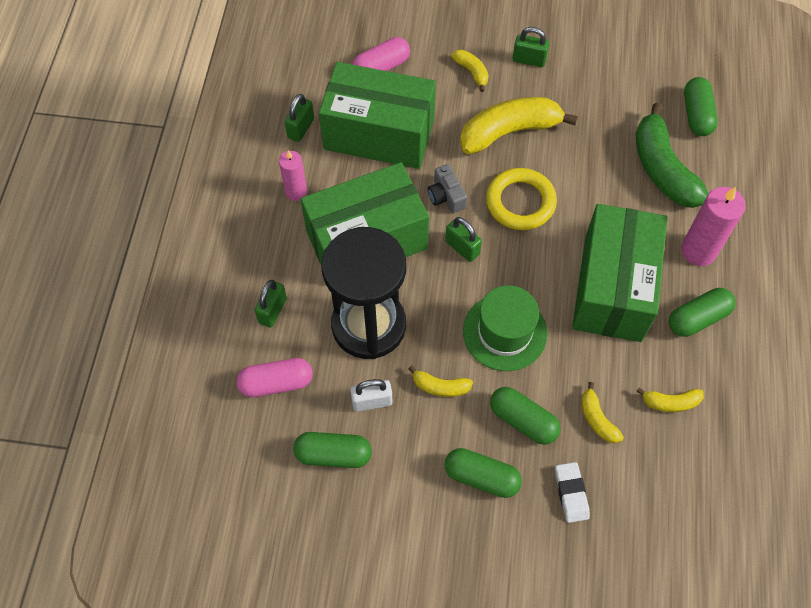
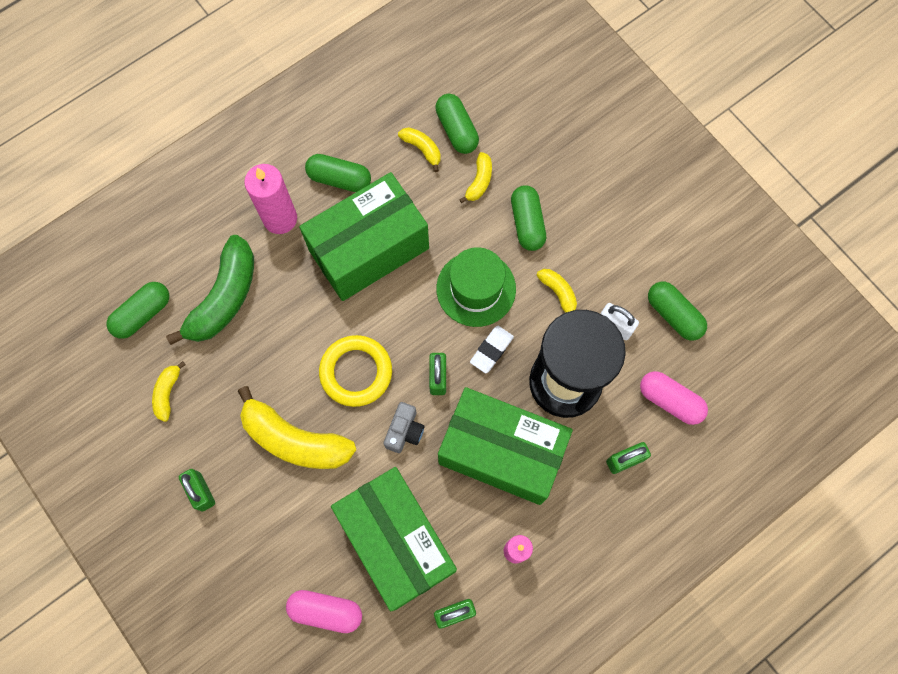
camera: 135 degrees left, 10 degrees up
green capsule [444,448,522,498] -> green capsule moved to [435,94,479,154]
yellow banana [451,50,489,92] -> yellow banana moved to [152,361,186,422]
white eraser [555,462,590,523] -> white eraser moved to [470,326,514,373]

